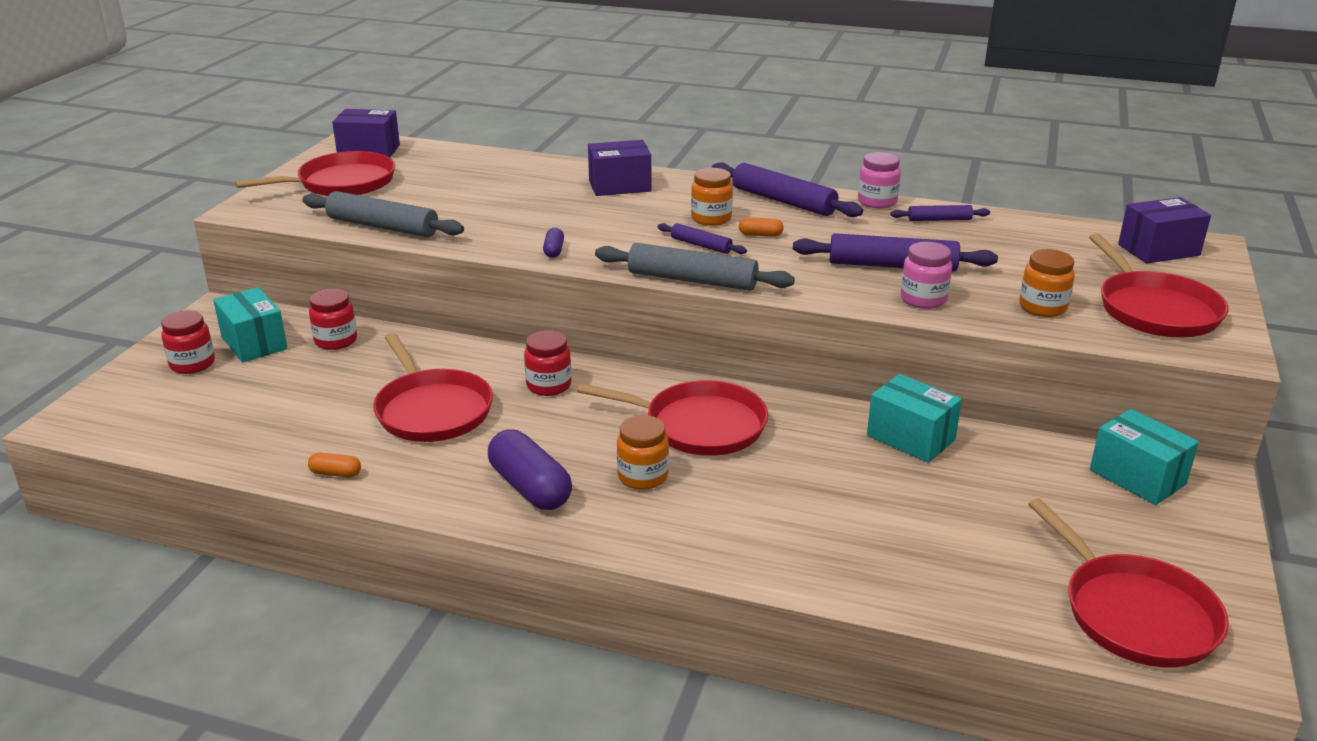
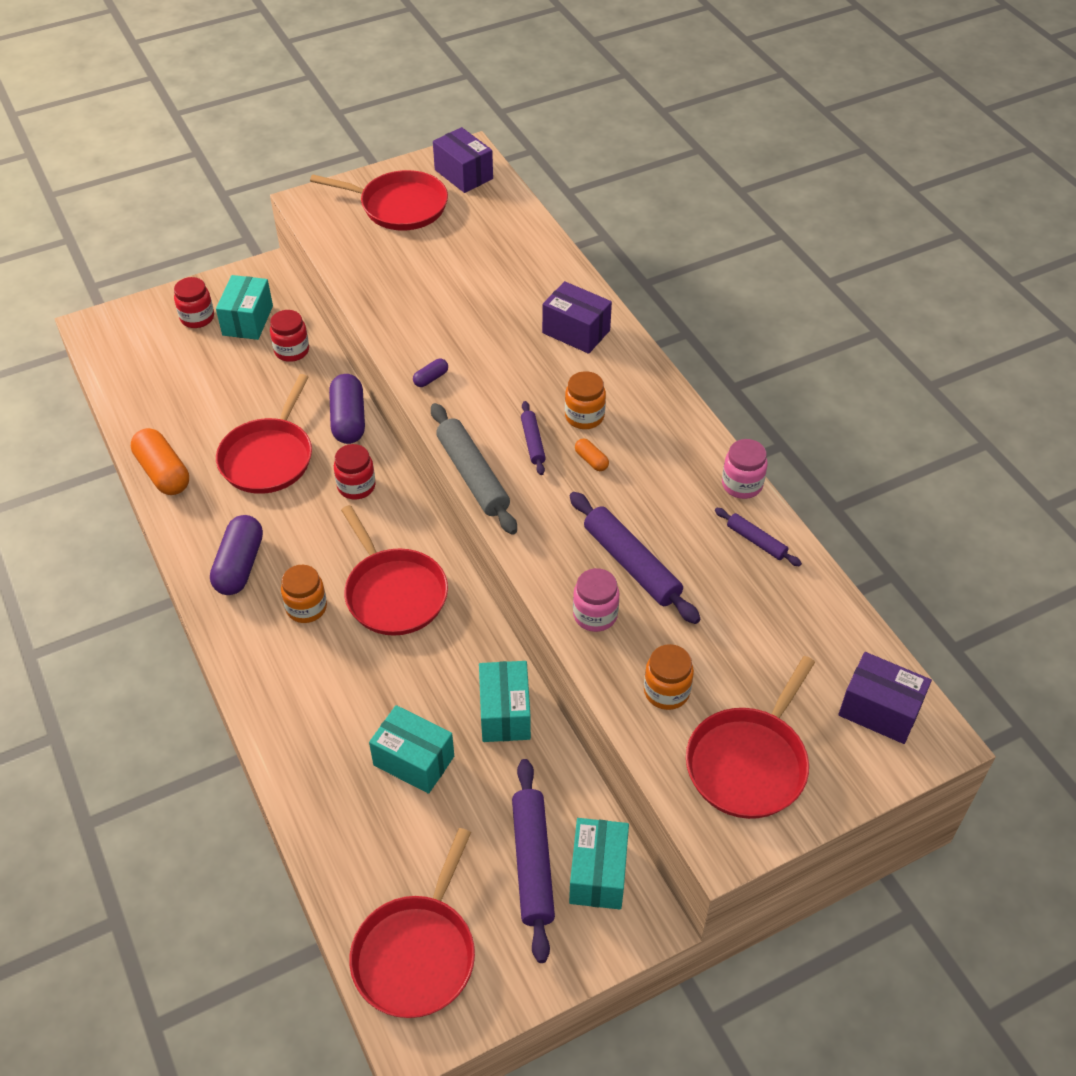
camera: 45 degrees right, 20 degrees up
grey rolling pin [302,191,464,237] -> none
orange capsule [308,453,361,477] -> orange capsule [131,428,189,495], size x2.13
purple rolling pin [712,163,863,217] -> purple rolling pin moved to [512,759,555,963]
none -> purple capsule [329,374,365,444]
none -> turquoise box [369,705,454,794]

